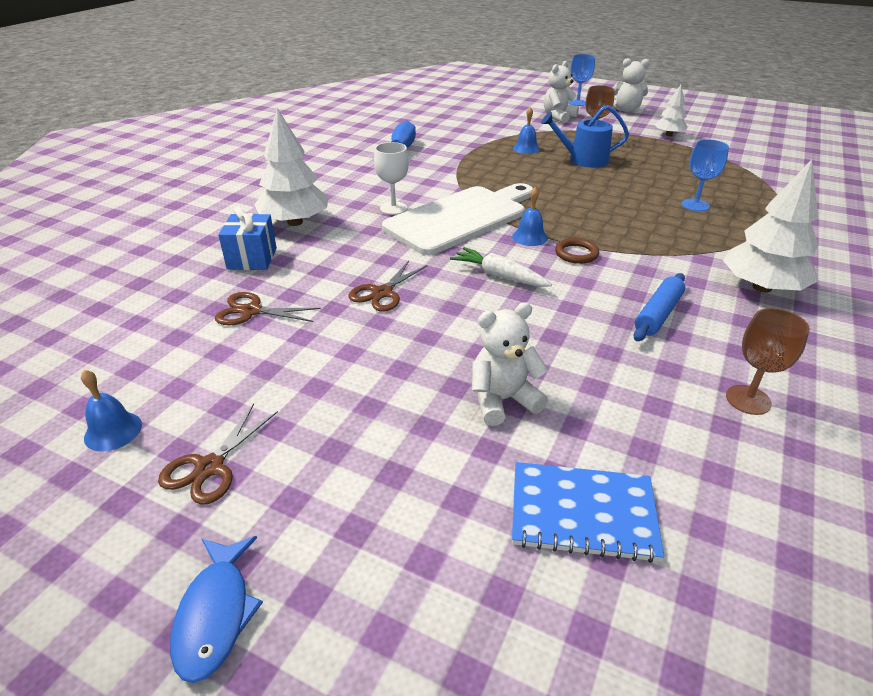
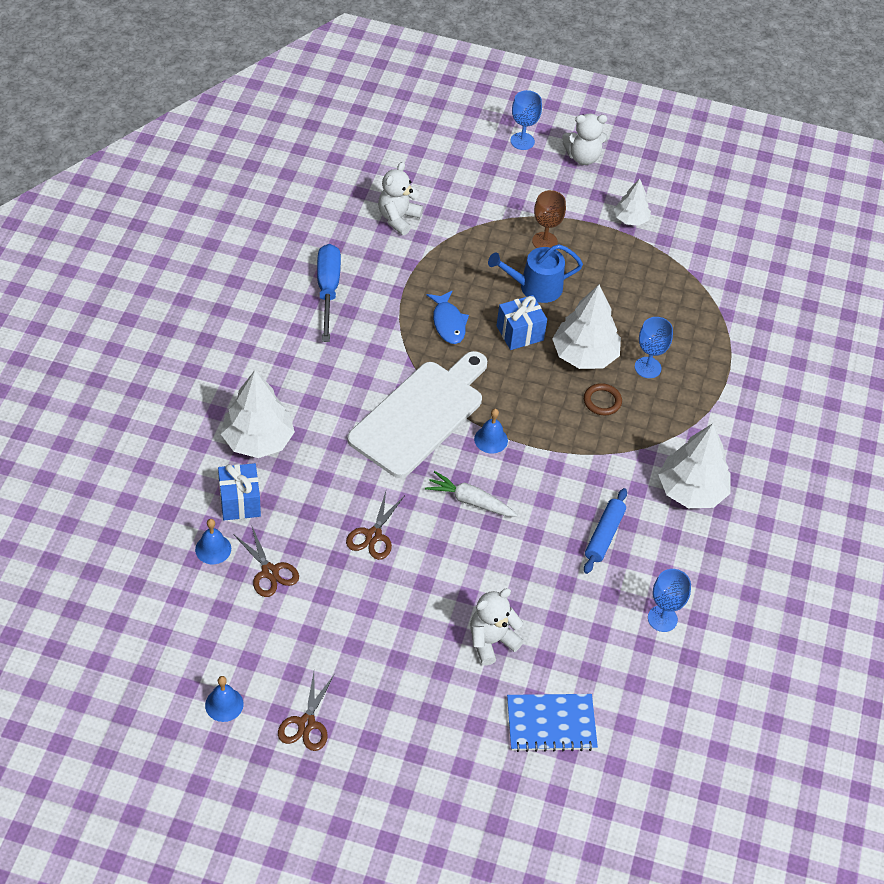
camera: 15 degrees left, 15 degrees up
blue fish [170,536,263,683] -> blue fish moved to [427,291,469,344]
brown scissors [215,292,321,325] -> brown scissors turned 120 degrees counterclockwise [233,527,299,597]
white goblet [374,142,409,215] -> none
blue bell [513,107,540,154] -> blue bell moved to [195,519,231,564]
white teddy bear [544,61,579,123] -> white teddy bear moved to [378,162,423,235]
brown ring [555,238,599,264] -> brown ring moved to [584,383,622,415]
brown goblet [726,308,810,415] -> blue goblet [648,569,691,632]
none -> blue gift [496,295,547,350]
none -> white tree [552,285,621,369]

